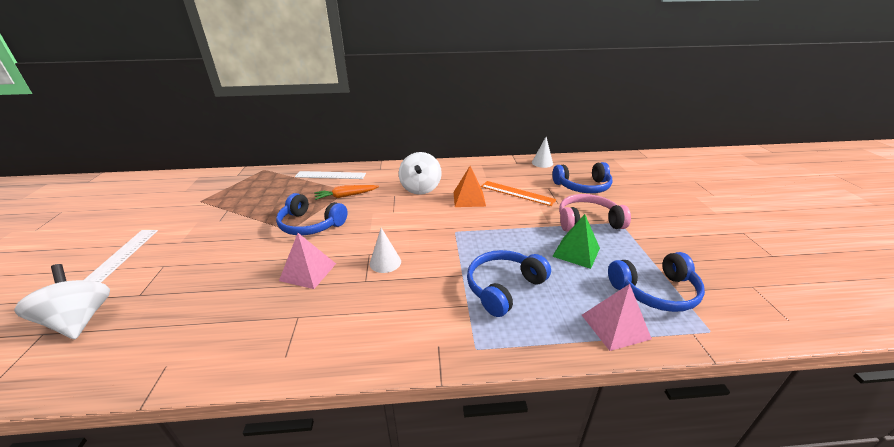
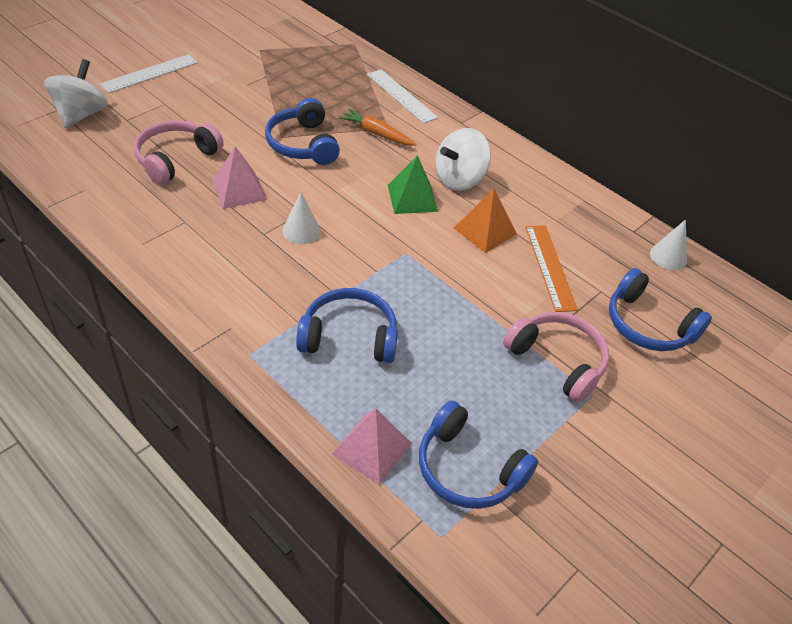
camera: 45 degrees right, 15 degrees up
green pyramid [552,214,600,269] -> green pyramid moved to [388,155,438,214]
none -> pink headphones [134,120,224,185]

